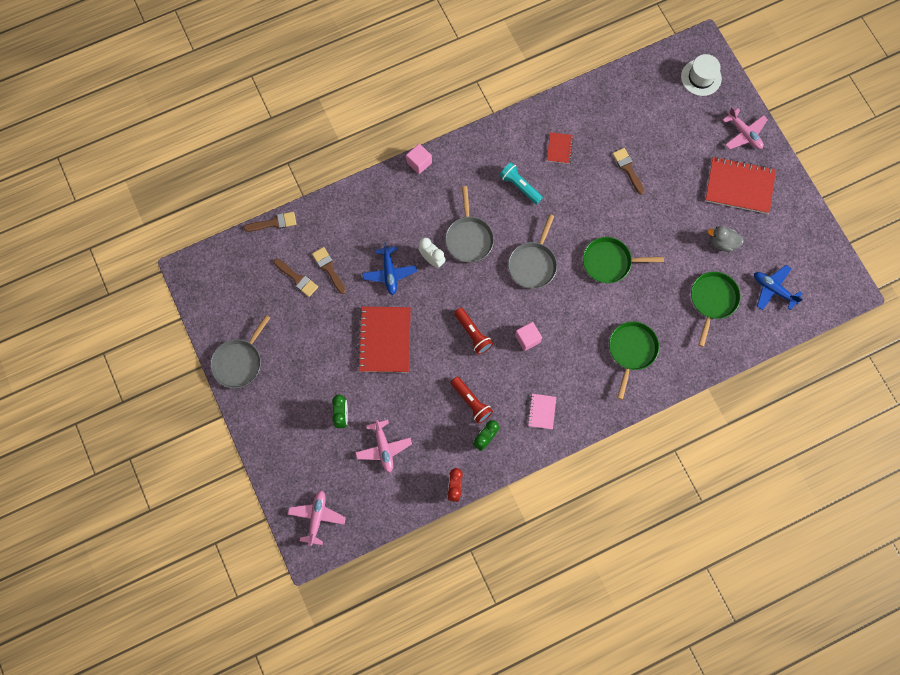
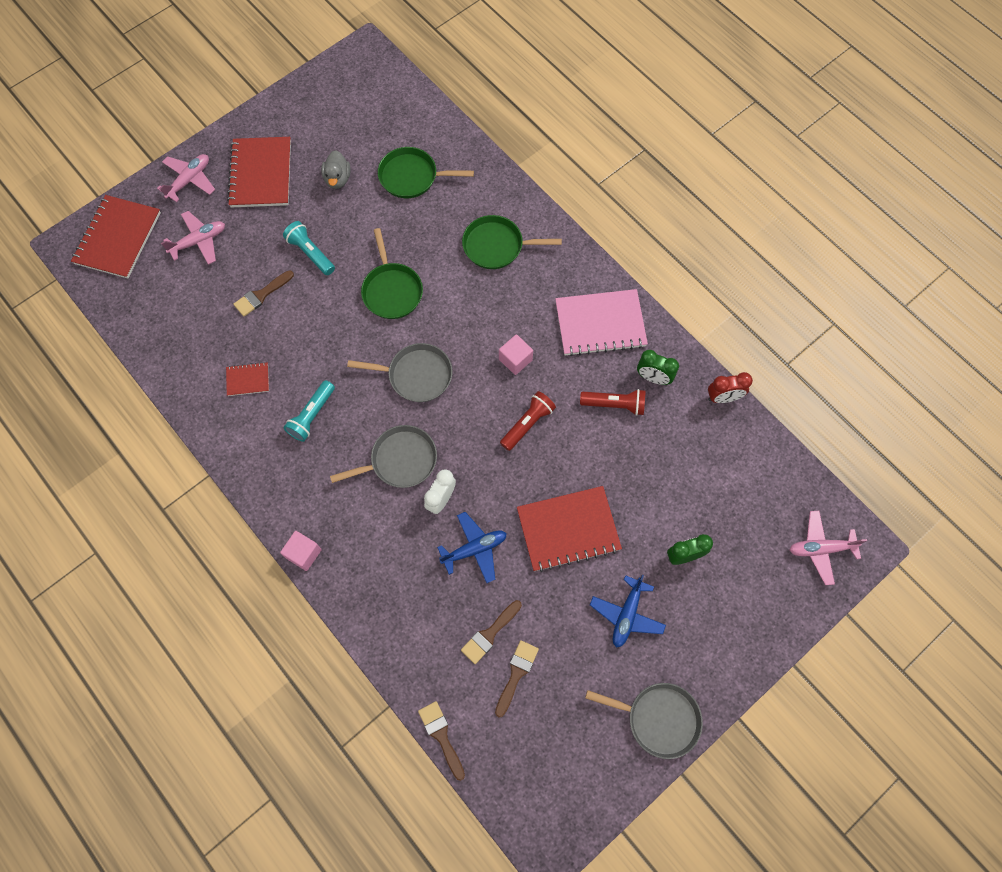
camera: 105 degrees left, 5 degrees down
pink plane [355,418,412,473] -> pink plane moved to [161,211,225,265]
red flashlight [451,377,493,424] -> red flashlight turned 60 degrees clockwise [580,389,645,416]
pink notebook [528,394,556,429] -> pink notebook [555,289,648,356], size x2.04
white hat [681,54,722,96] -> red notebook [71,195,161,279]
blue plane [754,265,803,310] -> blue plane moved to [590,575,666,648]
none -> turquoise flashlight [283,221,335,275]

